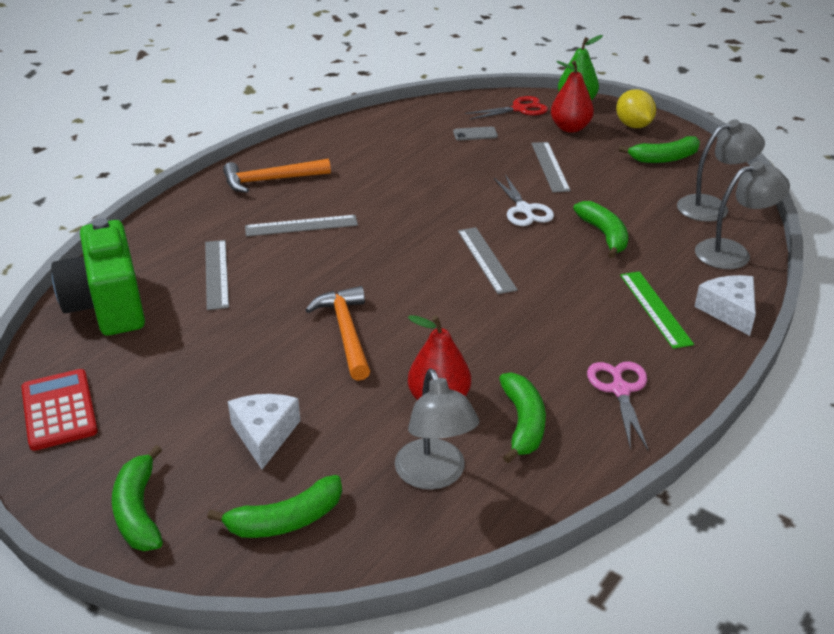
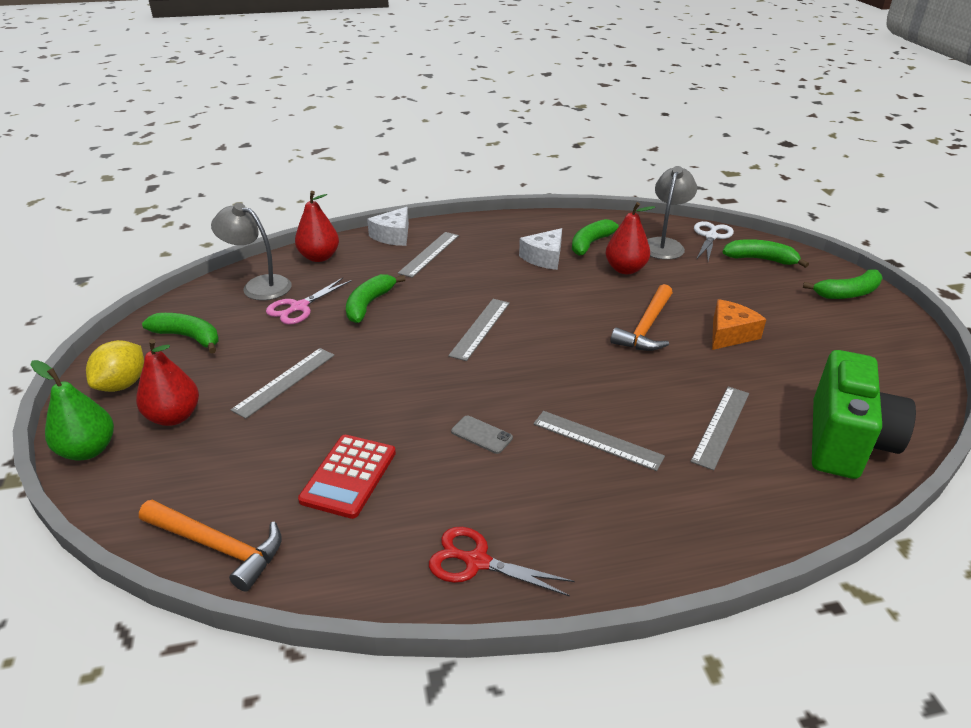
camera: 140 degrees left, 0 degrees up
red calculator [21,369,98,451] -> red calculator moved to [298,435,396,519]
green banana [112,445,163,551] -> green banana turned 45 degrees clockwise [803,269,882,299]
orange hammer [223,159,331,193] -> orange hammer moved to [139,500,282,592]
white cheese [228,394,300,469] -> white cheese moved to [519,228,562,270]
grey phone [453,126,498,141] -> grey phone moved to [451,415,513,454]
red scissors [465,96,548,120] -> red scissors moved to [429,527,575,597]
white scissors [494,174,554,226] -> white scissors moved to [694,221,734,261]
pink scissors [587,361,648,450] -> pink scissors moved to [266,278,352,325]
green ruler [620,271,694,349] -> grey ruler [398,232,459,278]
grey lamp [695,161,790,269] -> red pear [295,191,339,262]
none -> orange cheese [712,299,766,350]

